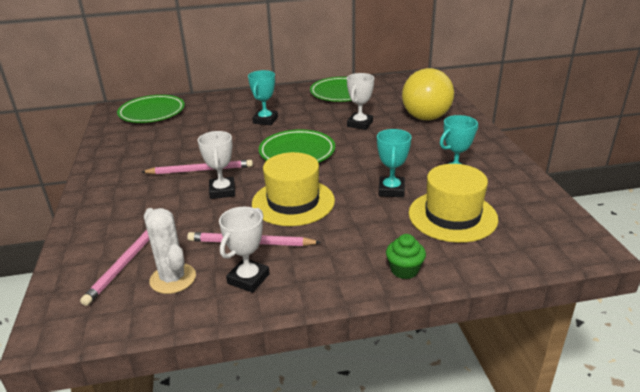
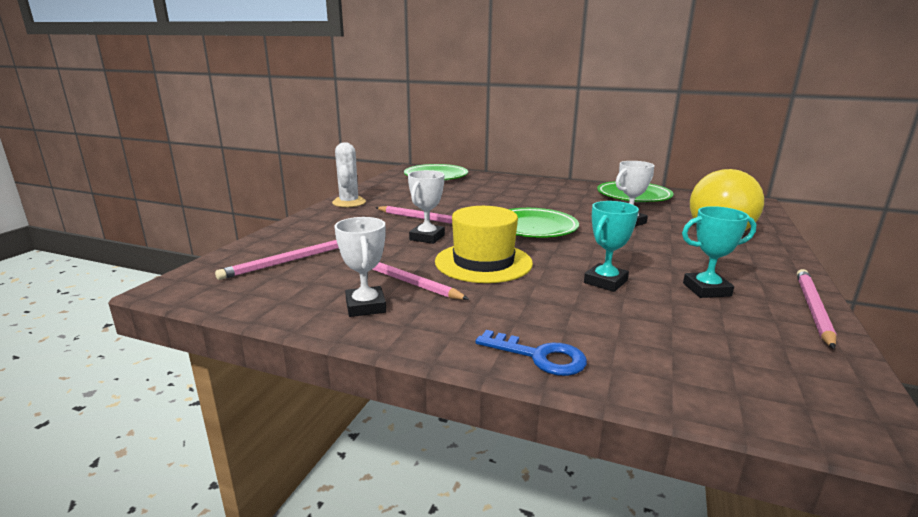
camera: 30 degrees right, 10 degrees down
white cactus [144,208,196,294] -> white cactus moved to [332,142,366,207]
white trophy [219,207,270,293] -> white trophy turned 75 degrees counterclockwise [334,217,386,317]
turquoise trophy [248,70,278,125] -> none
green cupcake [386,234,426,279] -> blue key [476,330,587,376]
yellow hat [409,164,498,243] -> none
none -> pink pencil [797,269,837,349]

